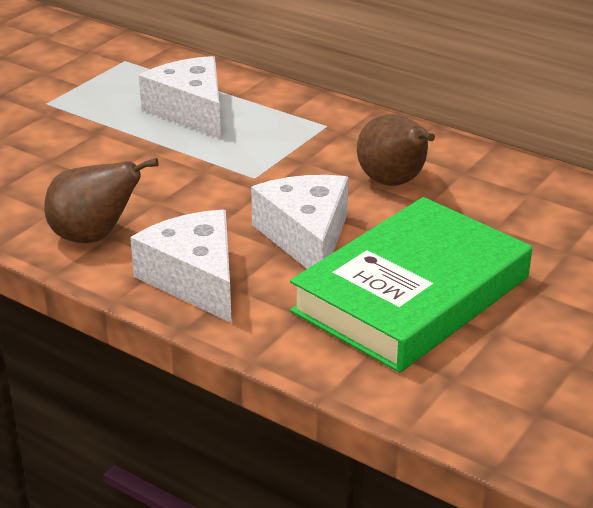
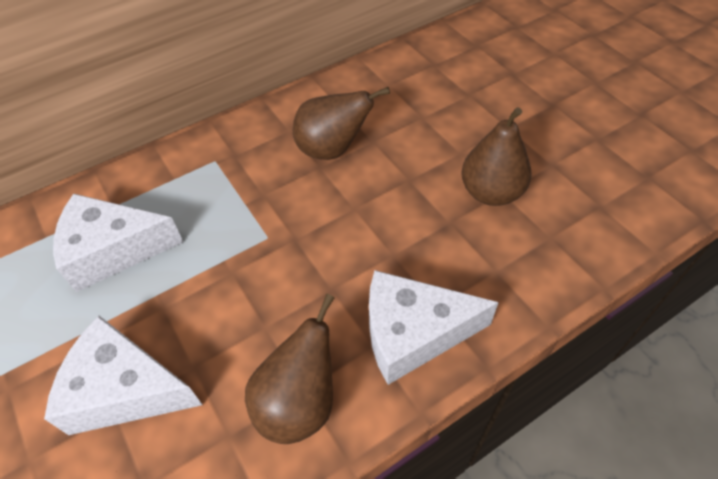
camera: 65 degrees left, 20 degrees up
white cheese [251,175,348,269] -> white cheese moved to [44,316,202,435]
green book [290,197,532,373] -> brown pear [461,107,532,206]

